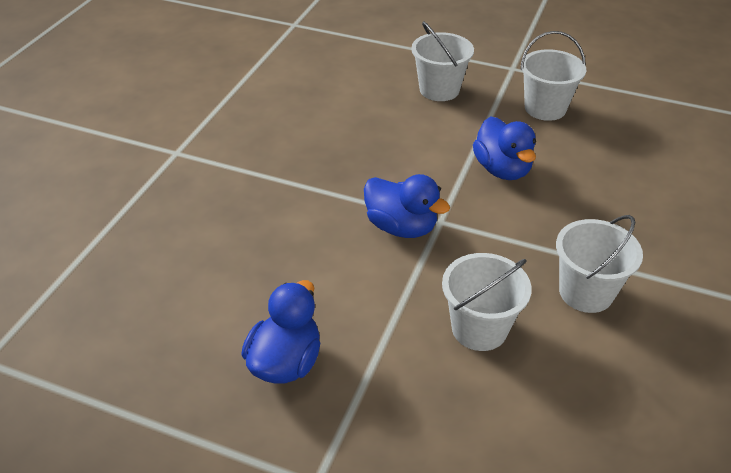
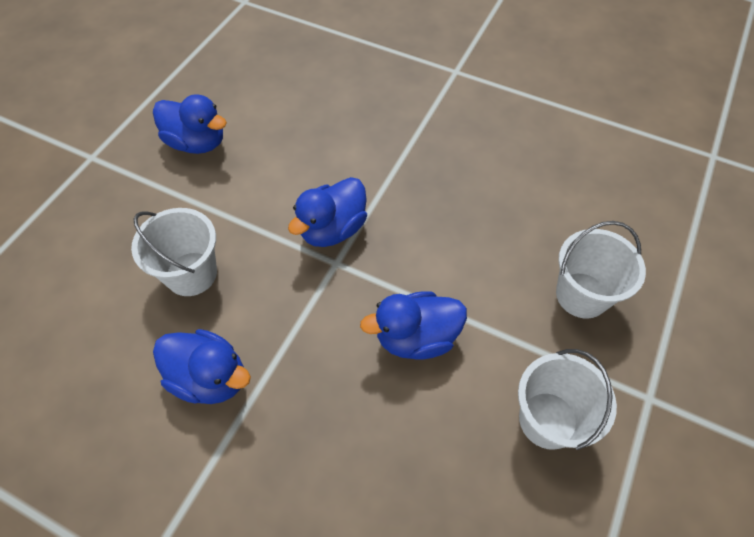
camera: 95 degrees right, 15 degrees up
white bucket [556,215,643,313] -> blue duck [153,329,251,404]

